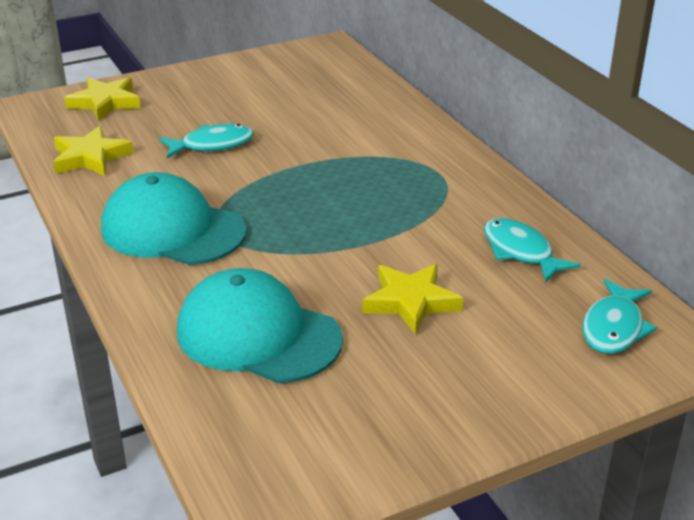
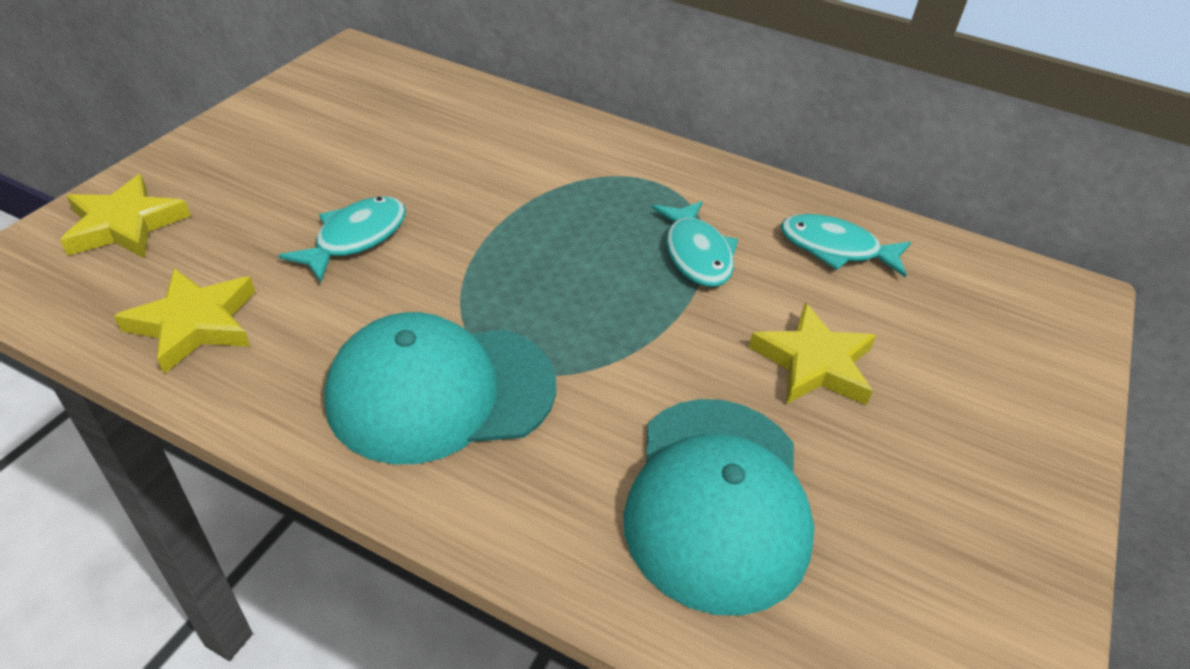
camera: 40 degrees left, 10 degrees up
turquoise cap [177,268,343,383] -> turquoise cap turned 75 degrees counterclockwise [623,399,814,616]
turquoise fish [582,279,657,354] -> turquoise fish moved to [652,201,738,287]

